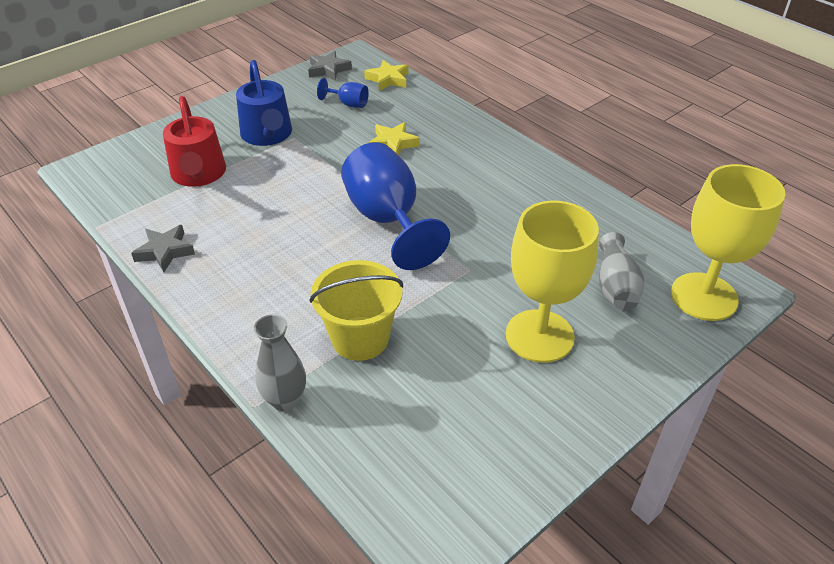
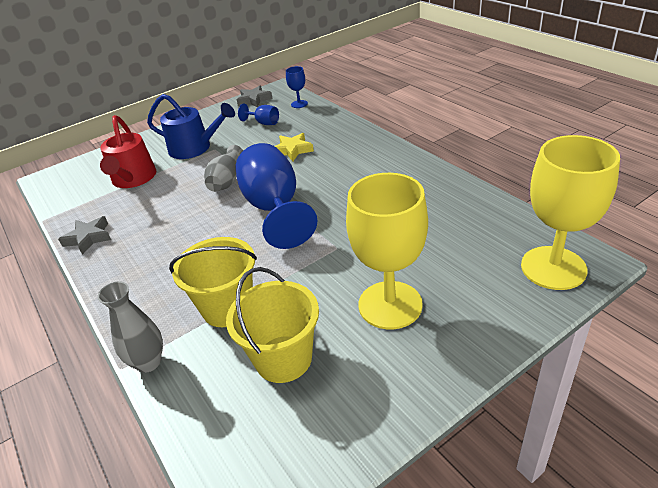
camera: 10 degrees right, 5 degrees down
blue watering can [236,60,292,146] -> blue watering can turned 60 degrees counterclockwise [147,94,235,159]
yellow star [364,60,408,91] -> blue goblet [286,66,308,108]
grey vase [599,232,644,311] -> grey vase moved to [204,145,243,192]
none -> yellow bucket [226,267,319,383]

